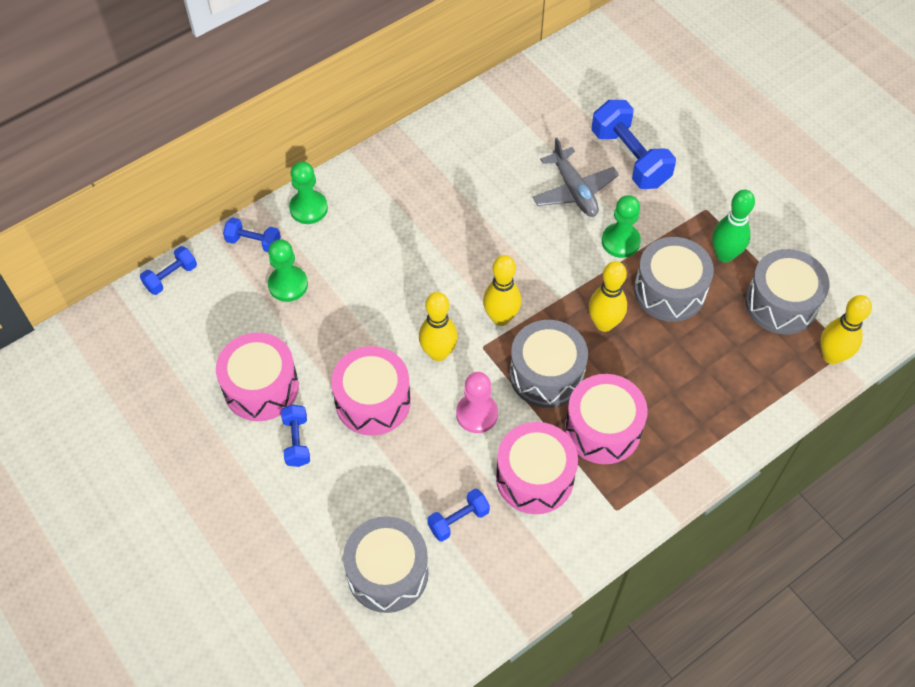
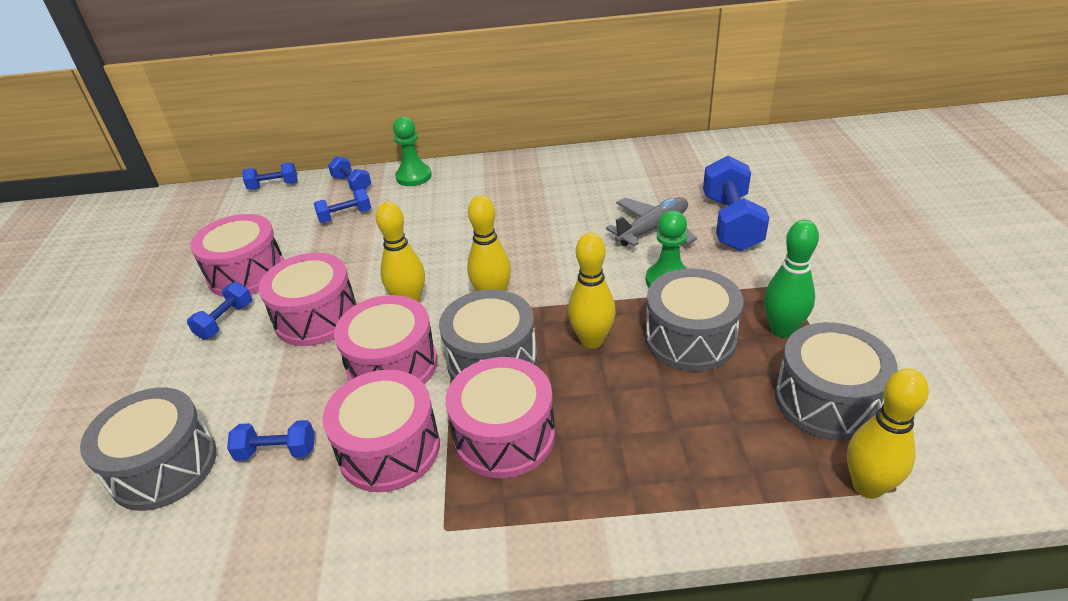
camera: 35 degrees right, 20 degrees down
green pawn [268,239,308,302] -> blue dumbbell [314,189,371,223]
pink pawn [456,372,498,433] -> pink drum [334,295,438,384]
grey plane [533,138,619,217] -> grey plane turned 135 degrees counterclockwise [606,197,697,246]

